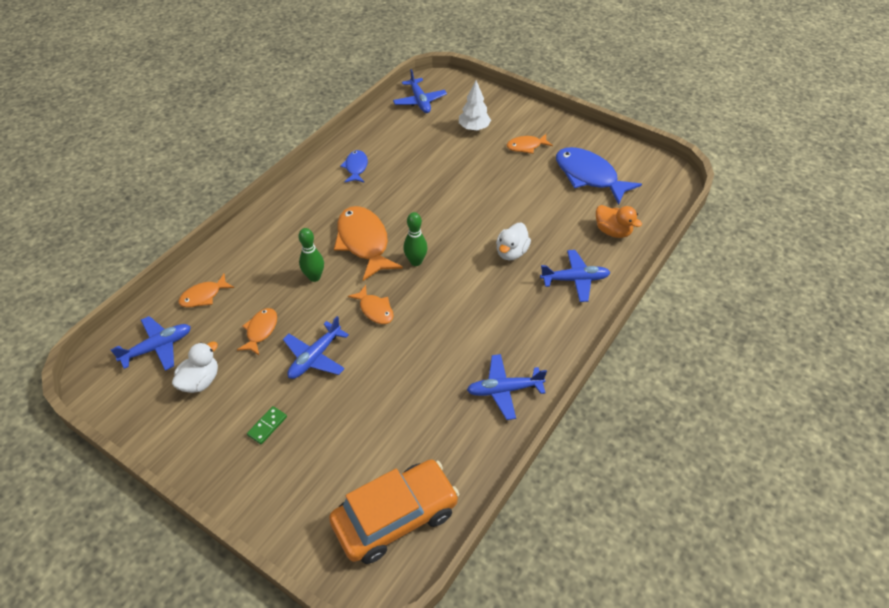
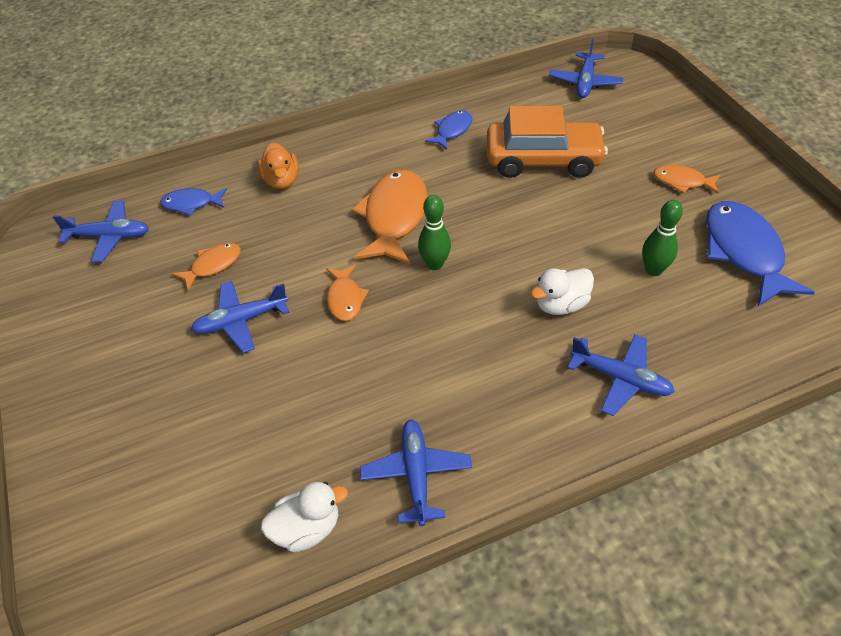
camera: 35 degrees right, 0 degrees up
white duck [172,342,218,393] -> white duck moved to [261,482,348,552]
orange fish [178,274,234,308] -> blue fish [160,188,227,216]
green domino [247,406,287,444] -> none
green bowling pin [298,228,324,282] -> green bowling pin moved to [642,200,683,276]
orange car [329,460,459,564] -> orange car moved to [487,106,608,178]
white tree [459,81,491,131] -> none
blue plane [467,354,547,420] -> blue plane turned 60 degrees clockwise [360,419,472,526]
orange duck [596,205,642,238] -> orange duck moved to [258,143,299,189]

